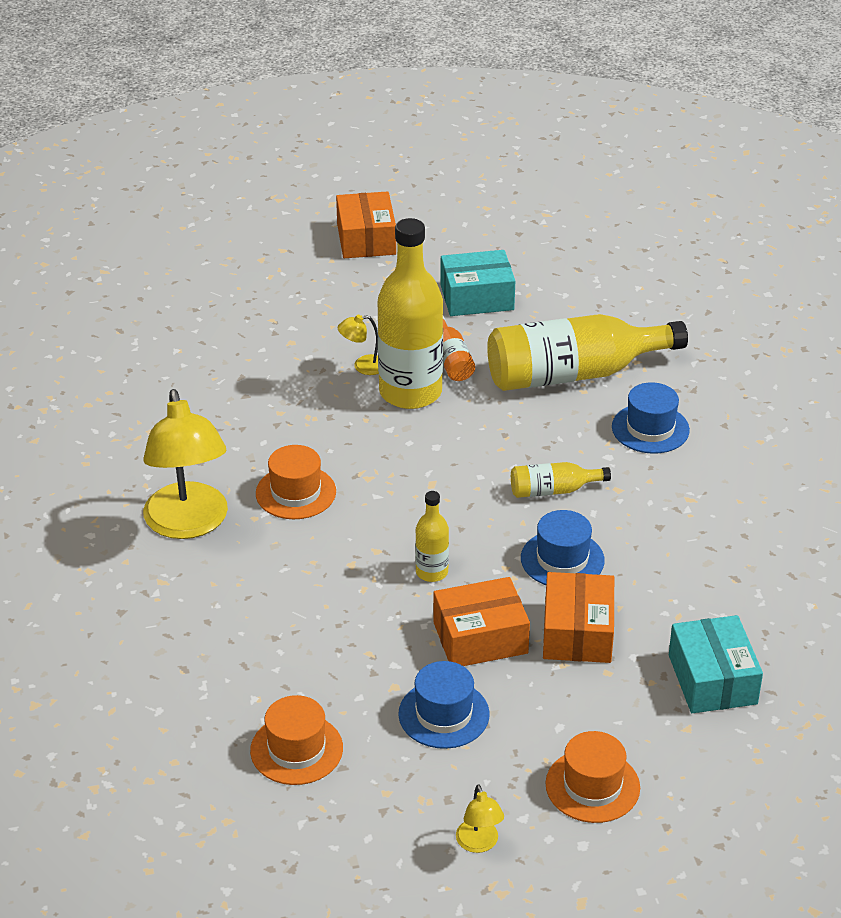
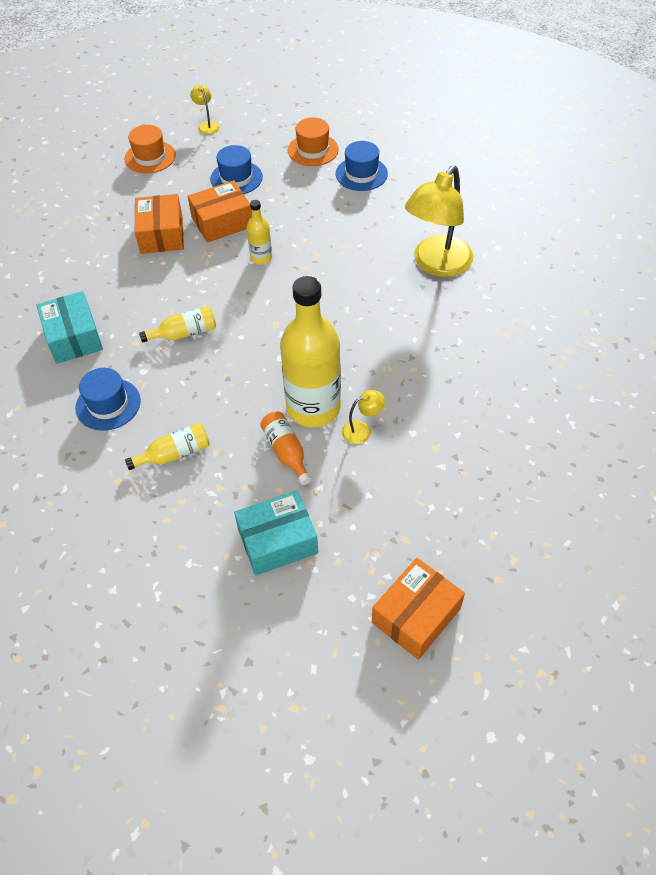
camera: 170 degrees right, 15 degrees up
yellow lamp [143,389,228,539] -> yellow lamp turned 120 degrees counterclockwise [405,166,474,277]
orange hat [256,445,336,519] -> none
orange box [336,191,396,258] -> orange box turned 60 degrees clockwise [372,558,465,660]
yellow bottle [487,314,688,391] -> yellow bottle [125,423,210,470], size x0.46
blue hat [521,510,605,585] -> blue hat moved to [336,141,388,191]
turquoise box [669,615,763,713] -> turquoise box moved to [36,291,103,364]

